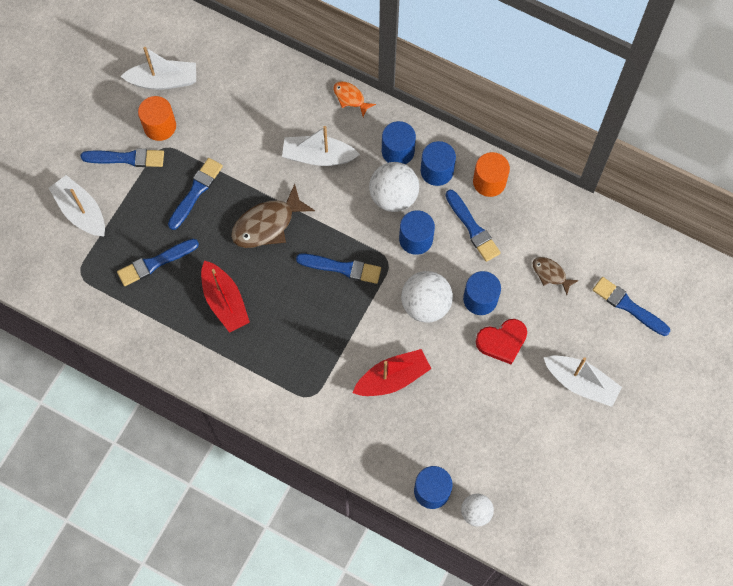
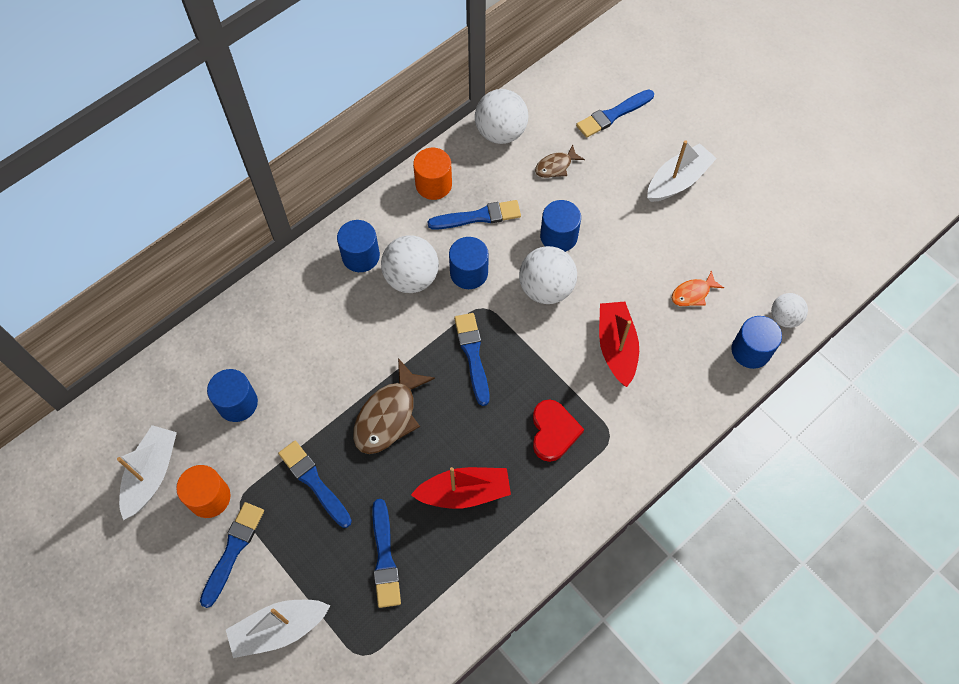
camera: 70 degrees left, 5 degrees down
brown fish [231,184,315,248] -> brown fish turned 45 degrees clockwise [353,358,435,454]
white boat [282,126,360,166] -> none
blue brush [296,254,381,284] -> blue brush turned 45 degrees counterclockwise [454,313,490,406]
orange fish [334,81,376,117] -> orange fish moved to [672,270,724,306]
blue cylinder [421,141,456,186] -> blue cylinder moved to [207,369,258,422]
red heart [476,319,527,365] -> red heart moved to [533,399,584,462]
none -> white ball [475,89,528,144]

